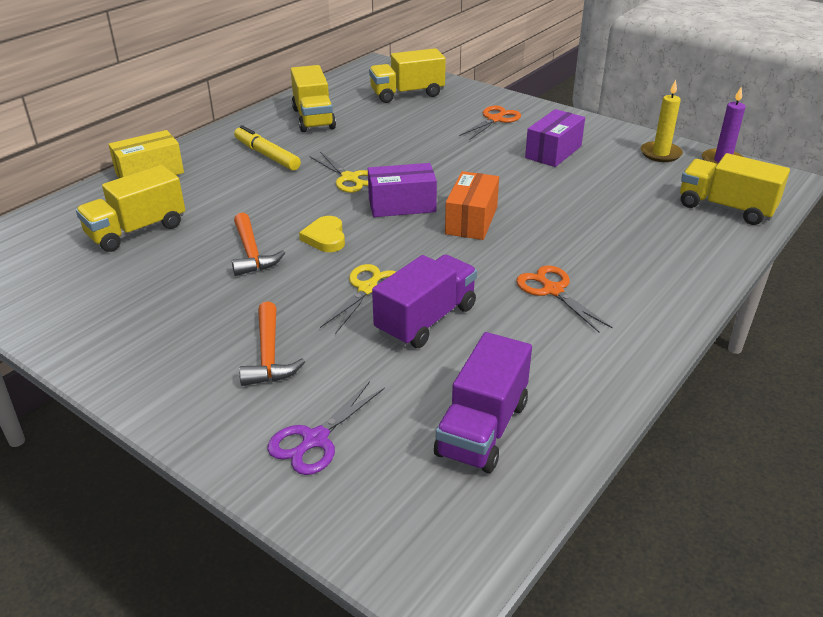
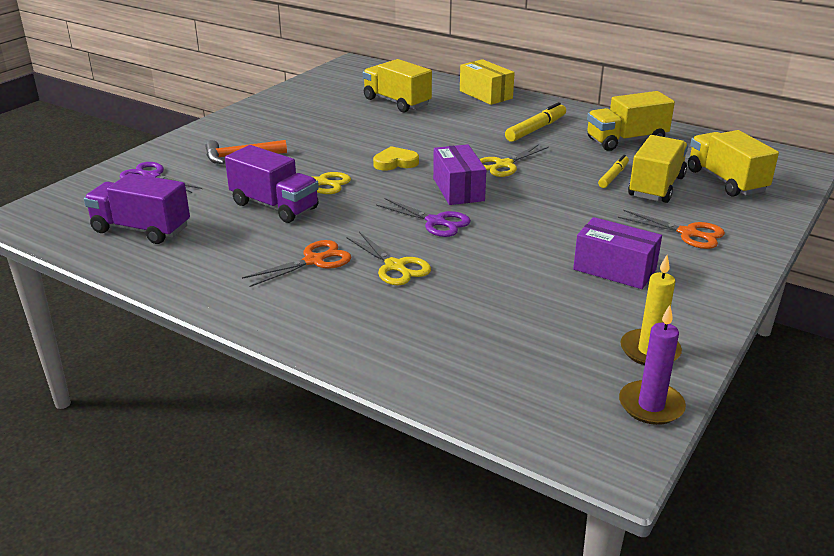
camera: 85 degrees right, 5 degrees down
orange hammer [232,213,285,276] -> none
orange box [445,171,499,240] -> purple scissors [376,198,471,237]
yellow truck [680,153,790,225] -> yellow truck moved to [628,135,688,203]
none -> yellow scissors [347,232,431,285]
none -> yellow marker [598,155,629,188]

